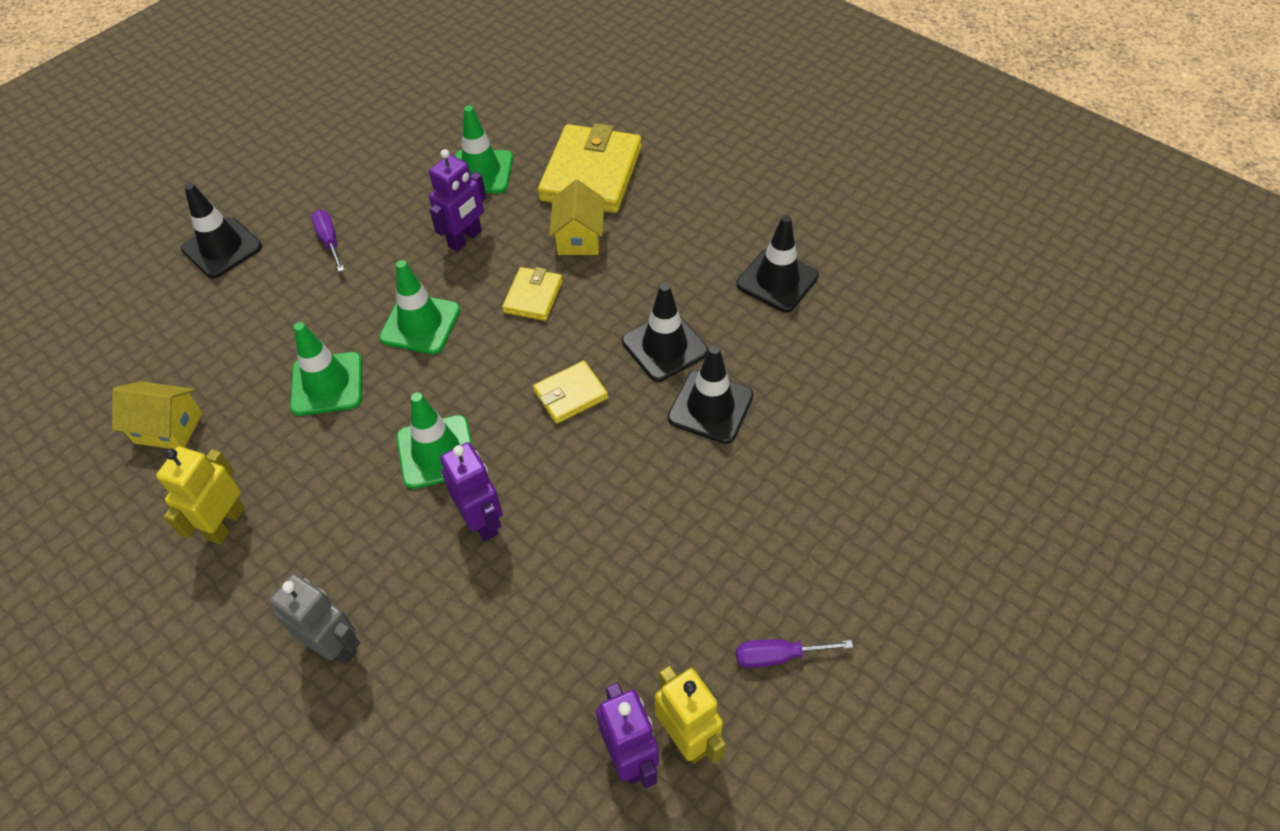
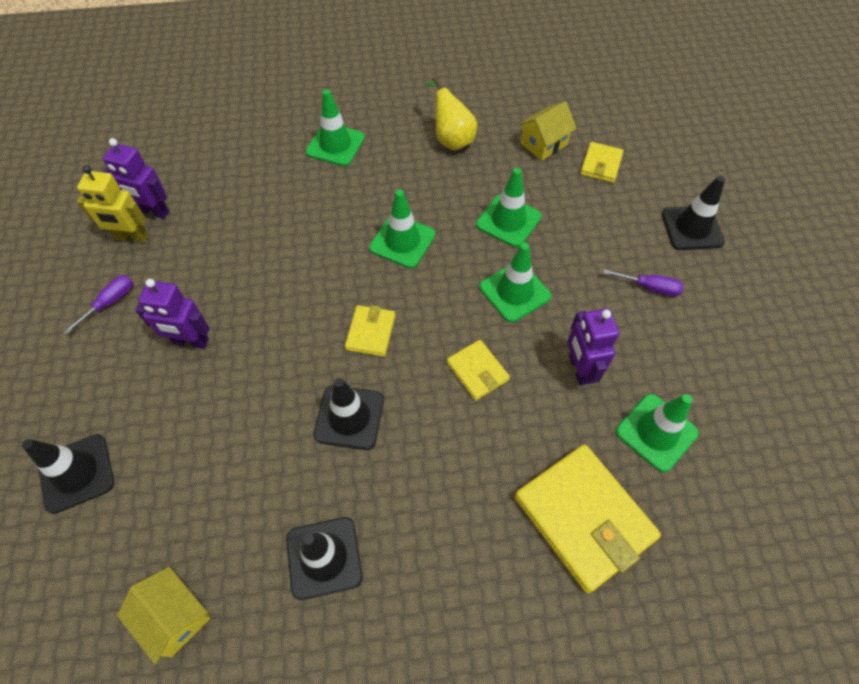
camera: 130 degrees right, 5 degrees up
yellow robot [156,446,245,544] -> yellow pear [425,77,477,150]
grey robot [269,574,360,665] -> green traffic cone [306,89,365,166]
purple robot [440,442,503,541] -> purple robot moved to [135,279,210,349]
yellow house [549,179,604,255] -> yellow house moved to [117,567,211,664]
black traffic cone [668,345,753,444] -> black traffic cone moved to [22,434,114,514]
none -> yellow wallet [580,142,624,183]

